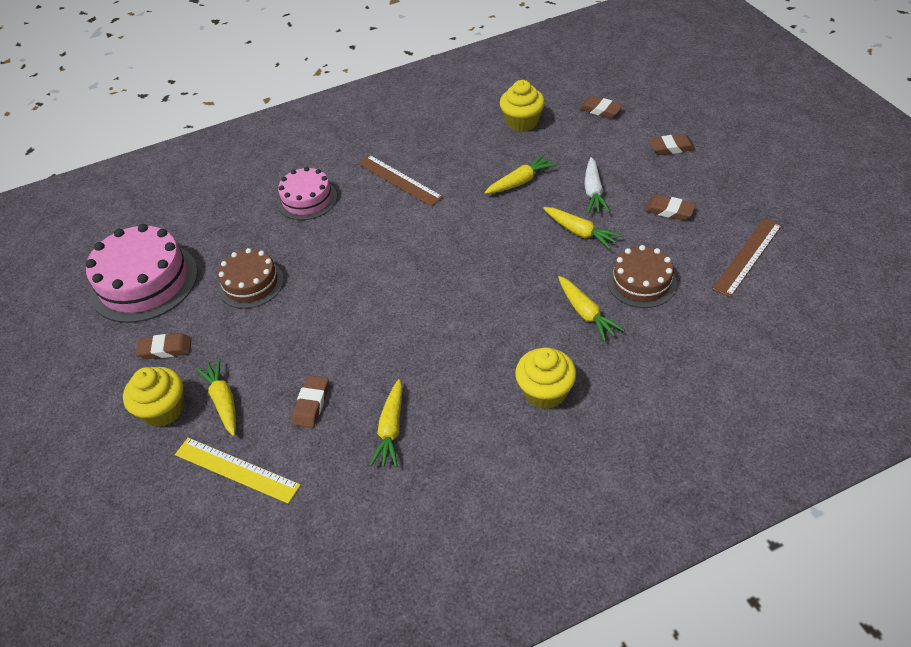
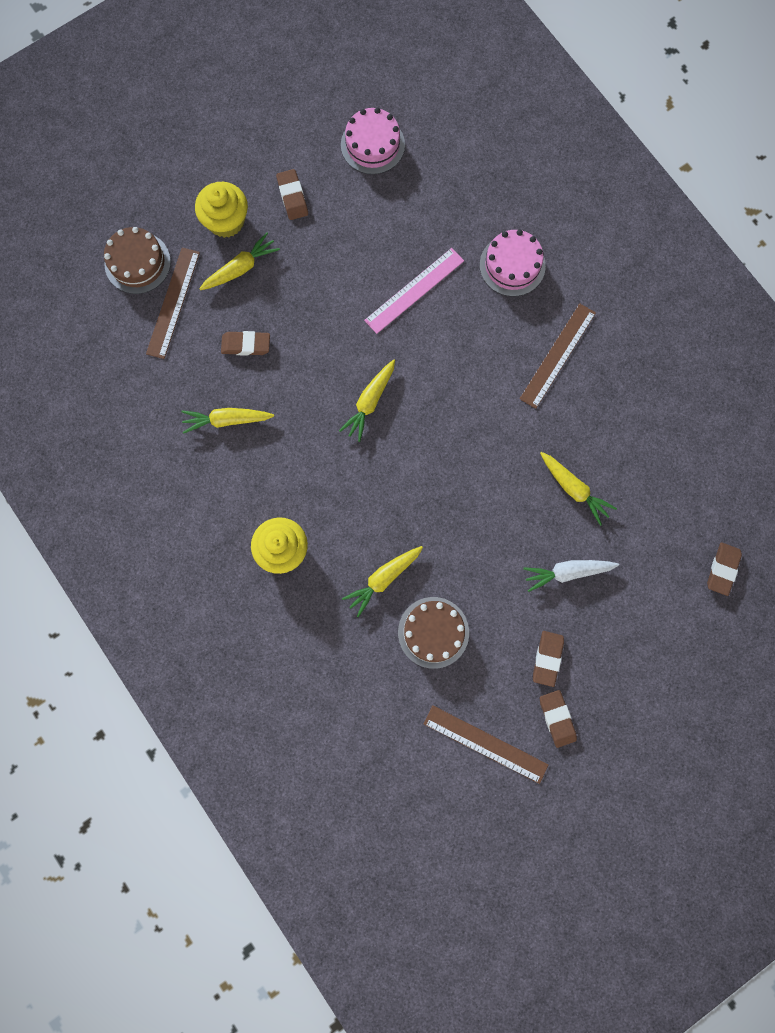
camera: 75 degrees right, 30 degrees up
pink cake [86,224,198,323] -> pink cake [341,108,405,174], size x0.61
yellow ruler [175,438,300,504] -> brown ruler [146,248,200,359]
brown cake [218,248,284,309] -> brown cake moved to [104,227,171,294]
yellow cupcake [500,80,545,132] -> none
yellow carrot [543,207,622,249] -> yellow carrot moved to [339,359,395,442]
brown eraser [649,134,695,155] -> brown eraser moved to [540,690,577,748]
none -> pink ruler [364,248,464,334]

